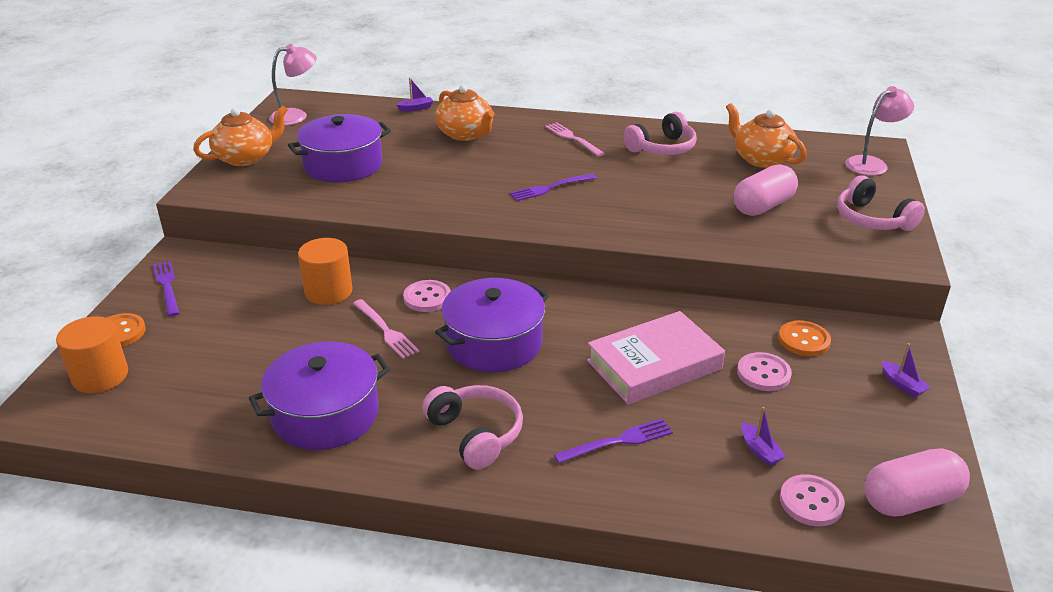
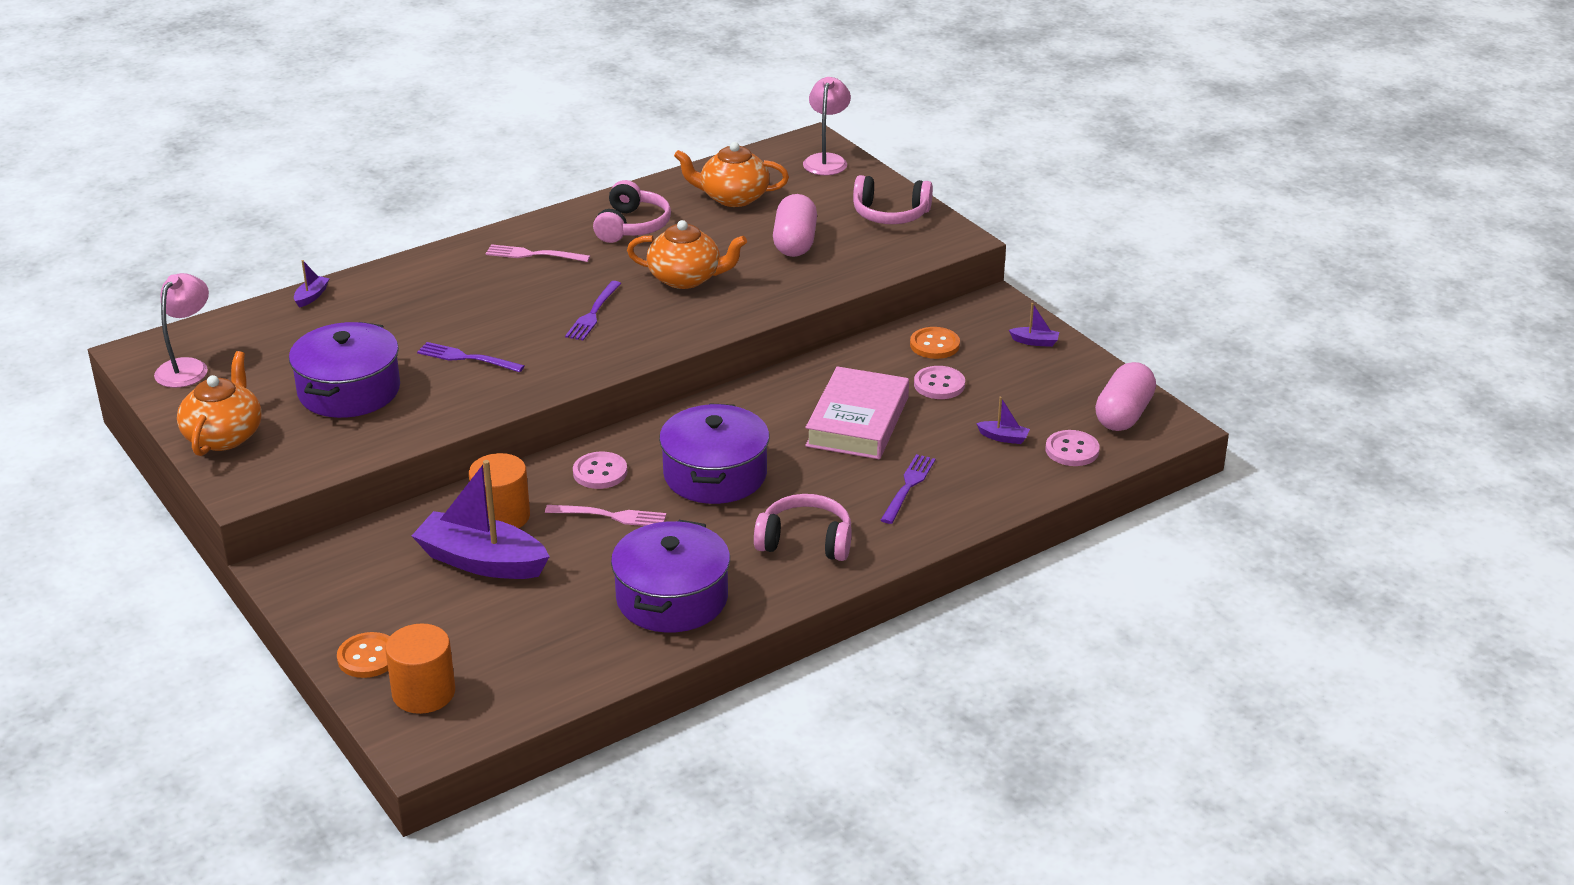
camera: 45 degrees left, 0 degrees up
purple fork [153,260,179,317] -> purple fork moved to [417,342,524,372]
orange teapot [435,85,494,141] -> orange teapot moved to [627,220,747,289]
none -> purple boat [412,460,550,579]

